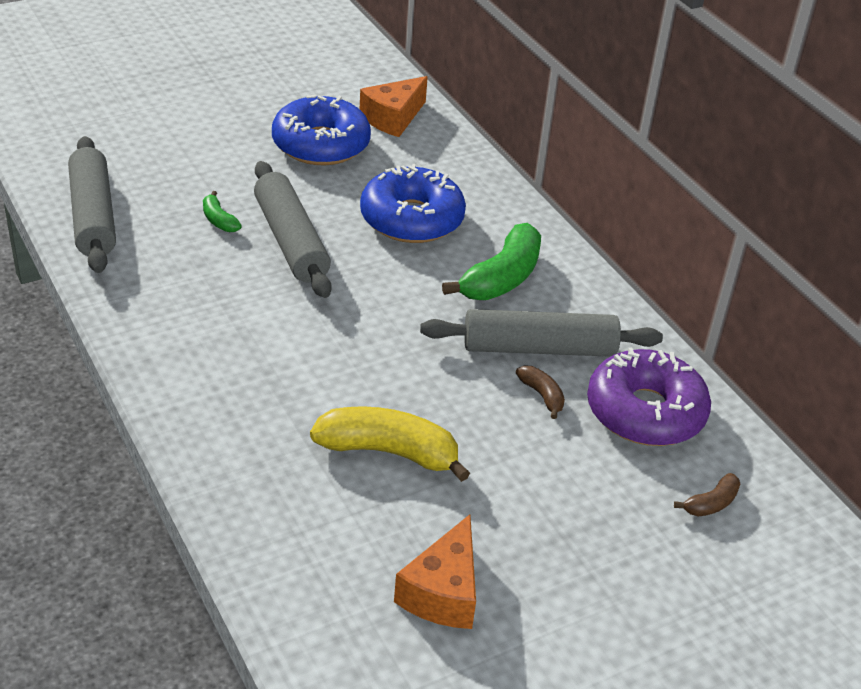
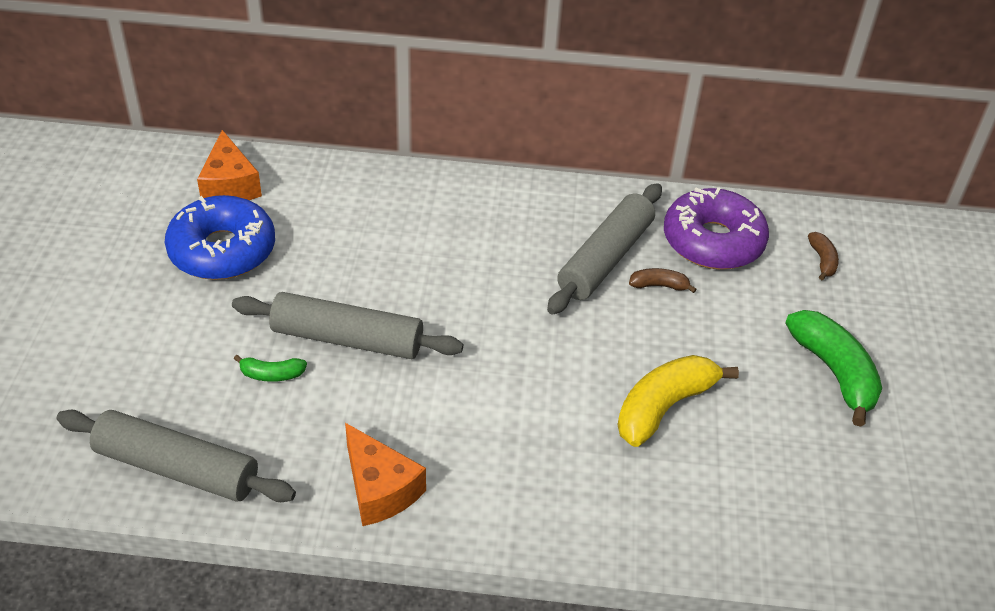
camera: 55 degrees left, 5 degrees up
blue donut [360,164,466,243] -> none
orange cheese [394,514,476,629] -> orange cheese moved to [345,423,426,526]
green banana [442,223,541,300] -> green banana moved to [785,310,882,427]

